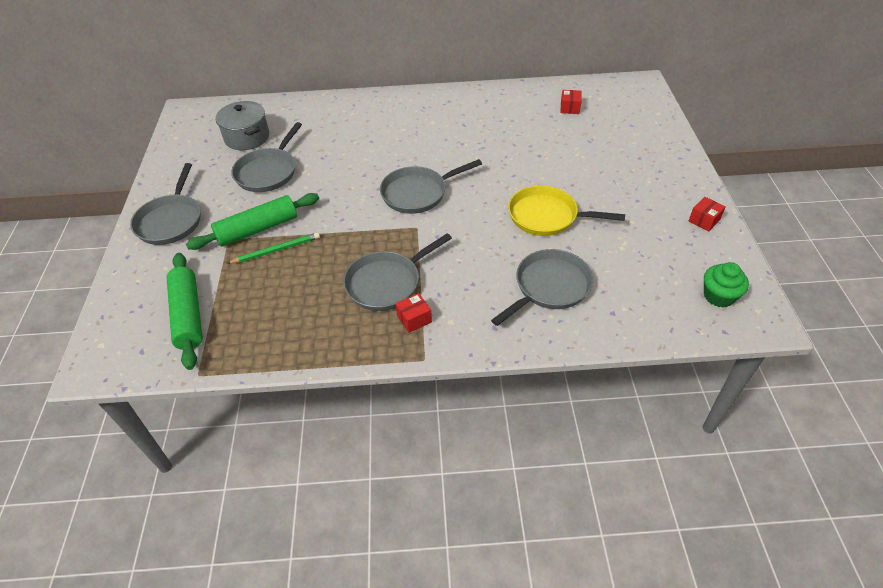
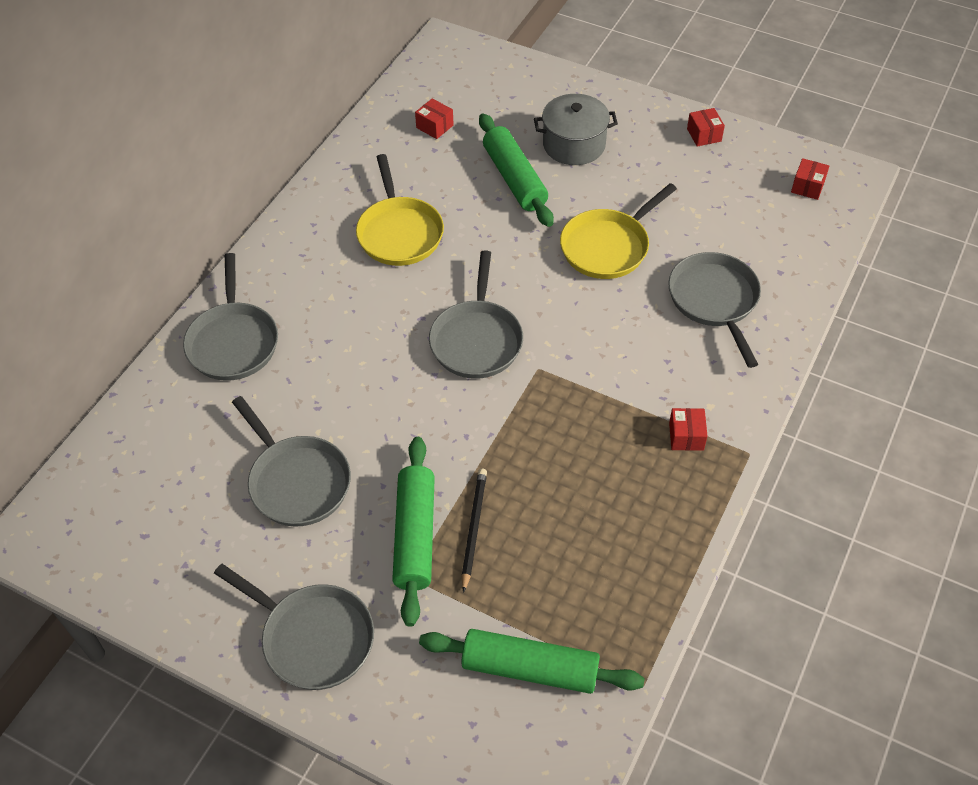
camera: 60 degrees left, 5 degrees up
grey pot [215,101,269,150] -> grey pot moved to [534,94,618,165]
green pencil [227,232,320,264] -> black pencil [462,469,487,593]
grey pan [343,233,452,311] -> grey pan moved to [183,253,278,381]
green cupcake [704,262,749,307] -> red box [791,158,829,200]
none -> yellow pan [356,154,444,266]
none -> green rolling pin [479,113,554,227]

